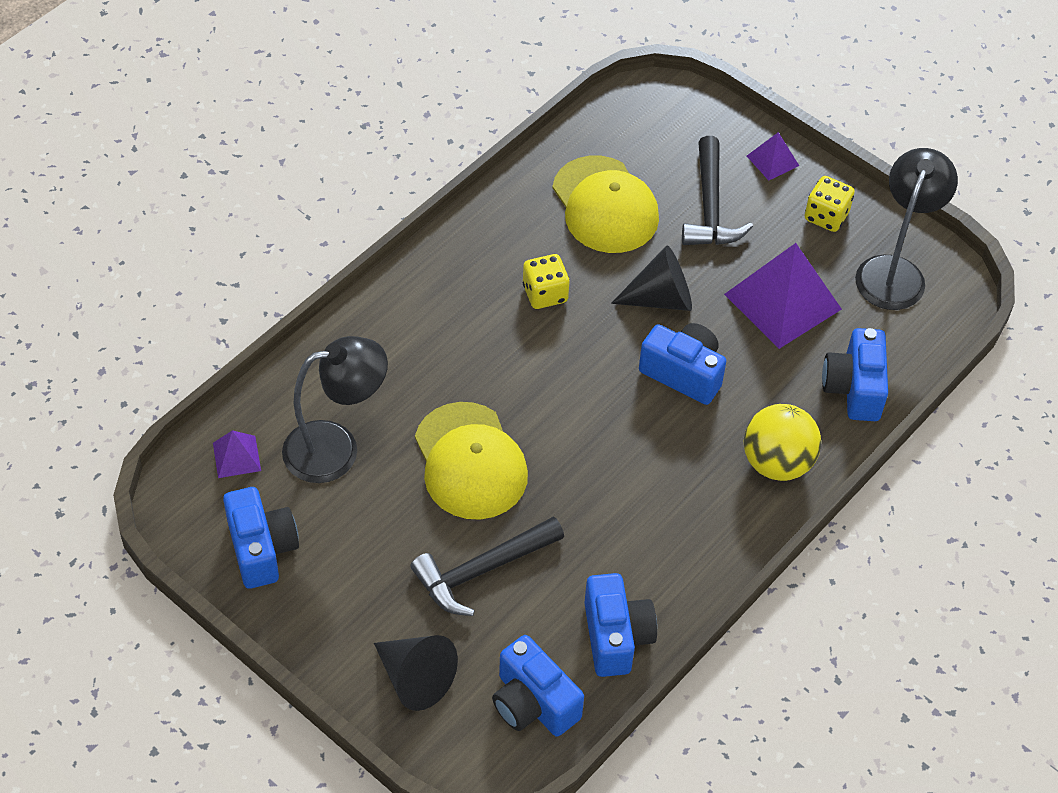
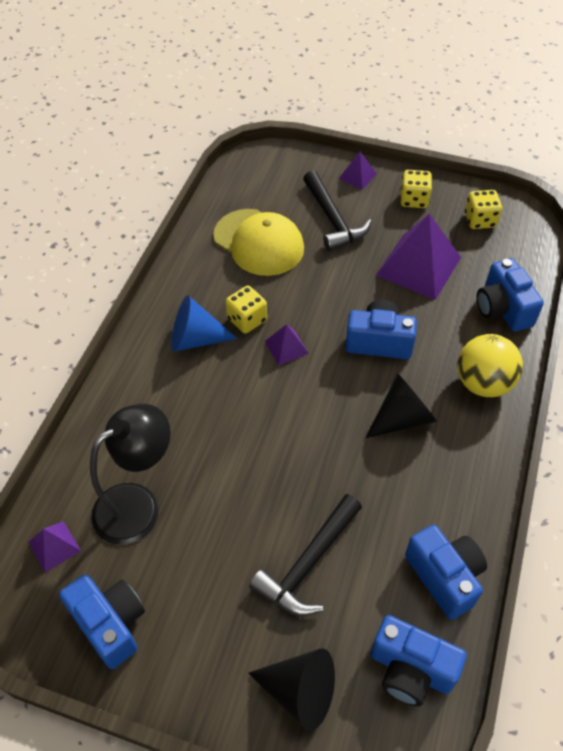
camera: 20 degrees left, 0 degrees up
yellow cap [415,402,528,520] -> none
black cone [611,245,692,311] -> black cone moved to [366,373,437,438]
black lamp [855,148,958,310] -> yellow dice [465,190,502,229]
none -> blue cone [171,295,238,352]
none -> purple pyramid [265,324,309,365]

